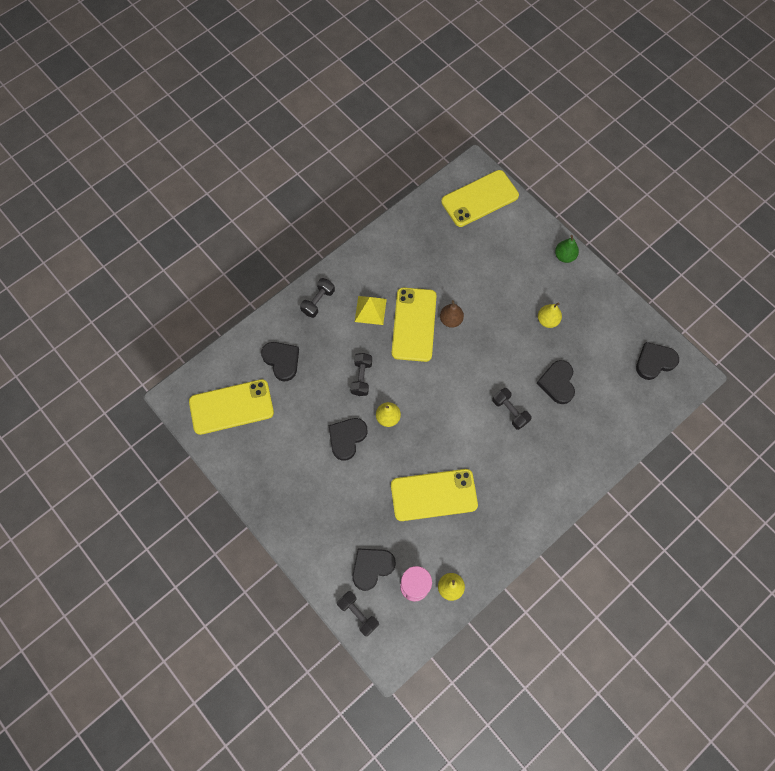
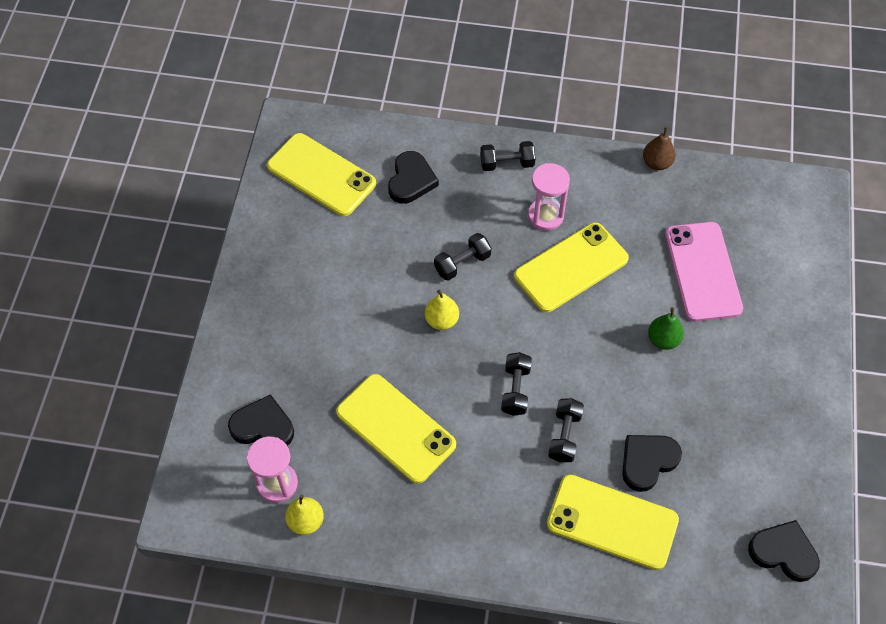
camera: 50 degrees right, 10 degrees down
black heart [329,418,368,461] -> none
black dumbbell [337,591,379,636] -> black dumbbell moved to [501,352,532,416]
yellow pyramid [355,296,387,325] -> pink hourglass [528,163,570,231]
brown pear [440,300,464,328] -> brown pear moved to [643,126,676,170]
yellow phone [441,170,519,227] -> yellow phone moved to [547,475,679,570]
yellow pear [538,302,562,328] -> none
green pear [555,235,579,263] -> green pear moved to [648,307,684,350]
none -> pink phone [665,222,743,322]

